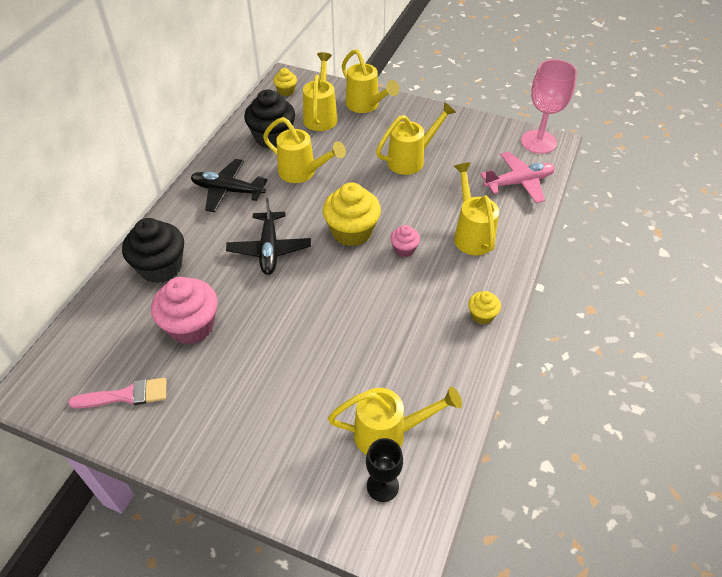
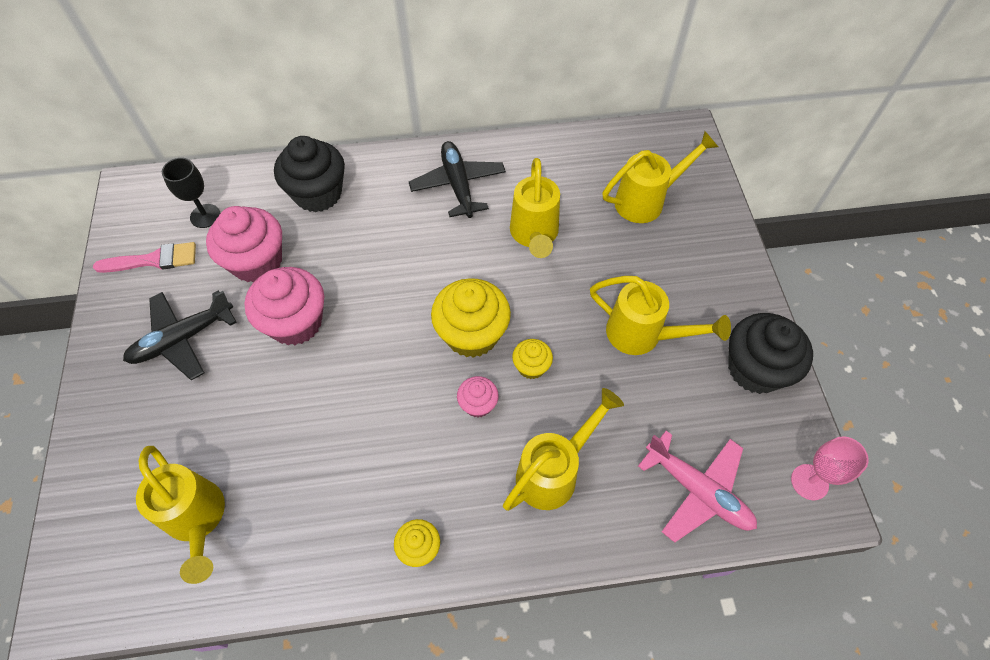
camera: 60 degrees right, 10 degrees up
pink brush [68,378,166,408] -> pink brush turned 60 degrees counterclockwise [93,242,196,273]
black plane [226,198,311,275] -> black plane moved to [123,290,237,380]
black cupcake [244,89,295,148] -> black cupcake moved to [728,313,813,394]
yellow cupcake [273,68,297,96] -> yellow cupcake moved to [512,339,553,379]
yellow watering can [342,49,400,113] -> none
black goblet [366,438,403,502] -> black goblet moved to [162,158,220,228]
pink goblet [521,59,577,154] -> pink goblet [791,436,869,500], size x0.60
none -> pink cupcake [244,267,324,345]

